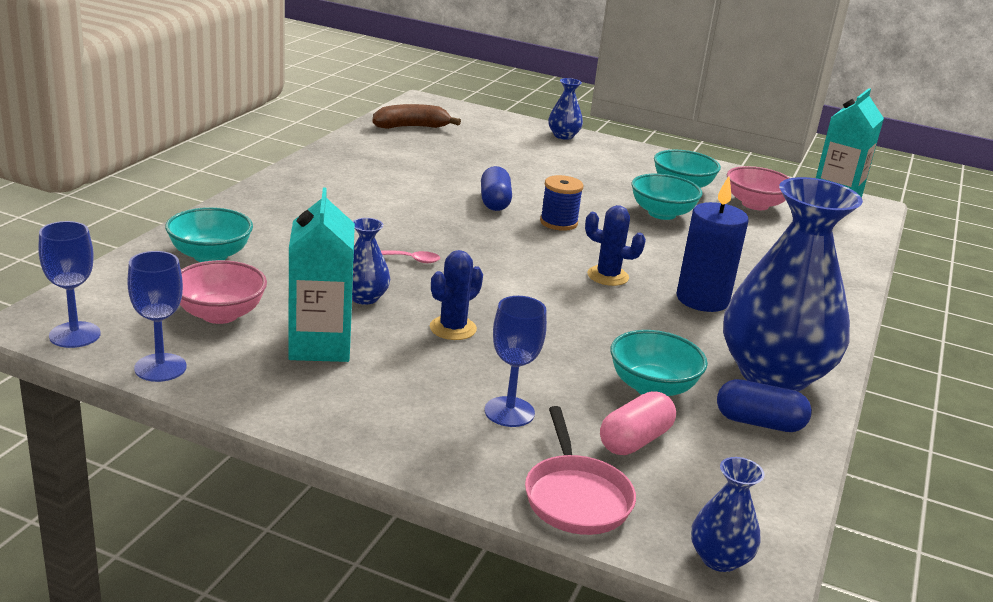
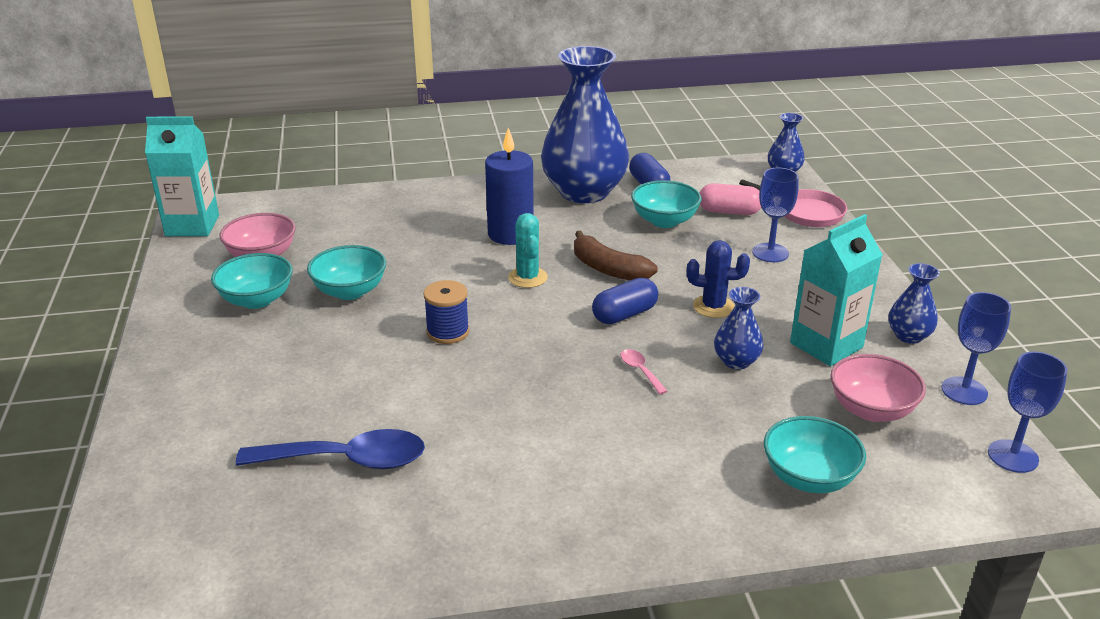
camera: 120 degrees left, 5 degrees up
brown banana [373,104,461,129] -> brown banana moved to [574,231,658,281]
blue capsule [481,166,512,211] -> blue capsule moved to [592,278,658,324]
pink pan [525,406,636,535] -> pink pan turned 75 degrees clockwise [739,179,847,227]
blue vase [548,78,583,140] -> blue vase moved to [888,263,940,344]
blue cactus [585,205,646,286] -> turquoise cactus [508,213,548,288]
none -> blue spoon [236,429,425,469]

